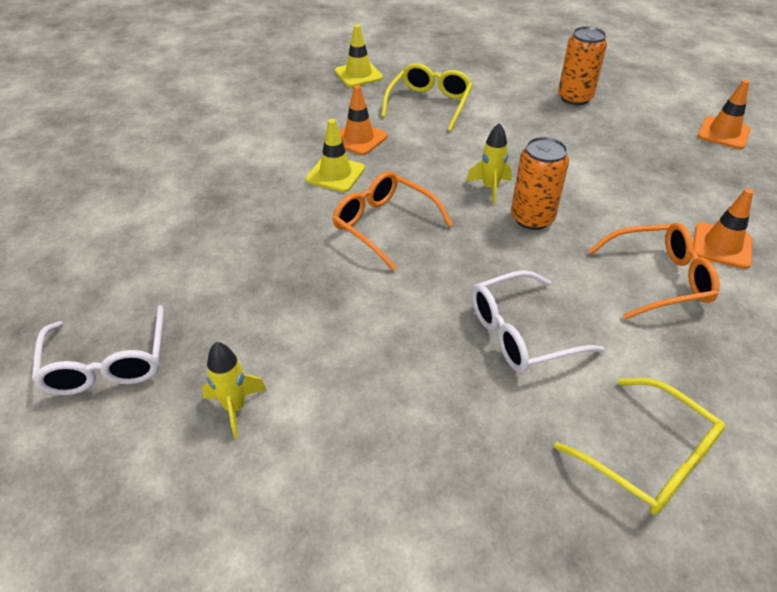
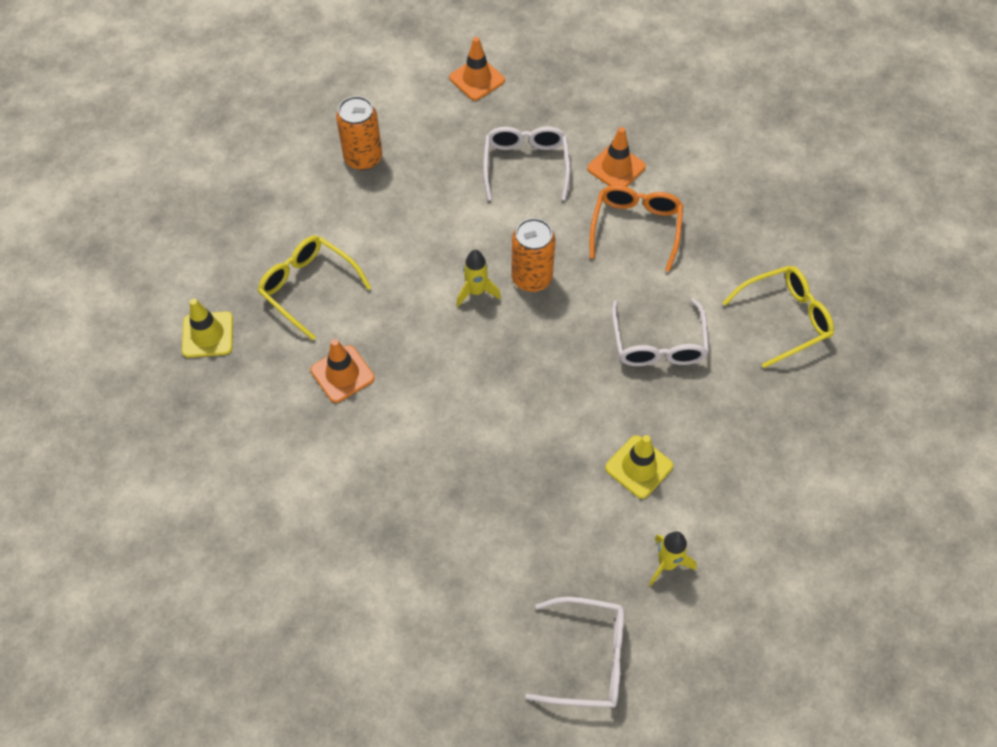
camera: 70 degrees left, 15 degrees up
yellow traffic cone [306,119,365,192] -> yellow traffic cone moved to [605,435,673,499]
orange glasses [332,171,453,271] -> none
none -> white glasses [483,126,570,201]

